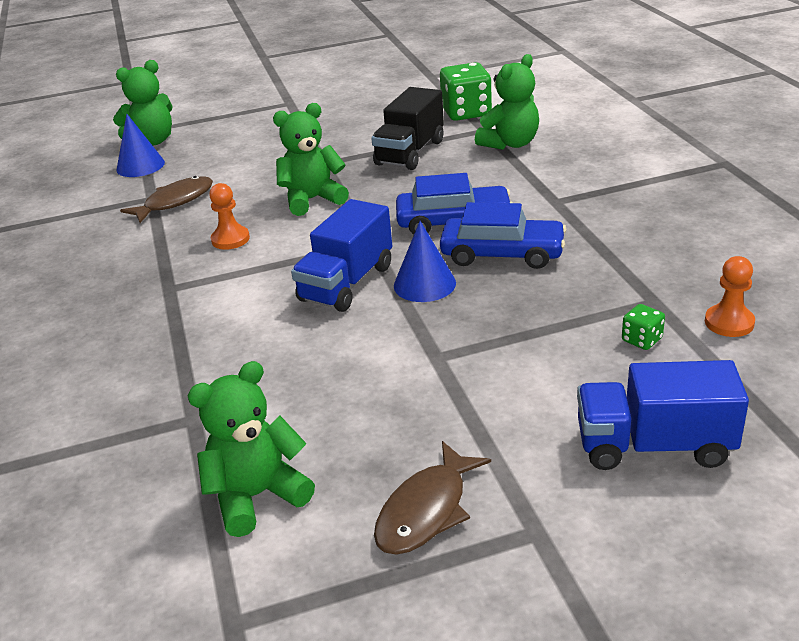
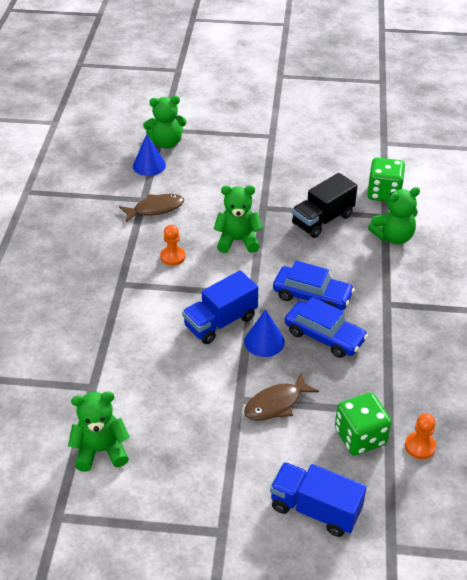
camera: 20 degrees right, 10 degrees up
brown fish [374,441,491,555] -> brown fish moved to [244,373,319,421]
green dice [622,304,665,350] -> green dice [335,393,392,455], size x2.11

